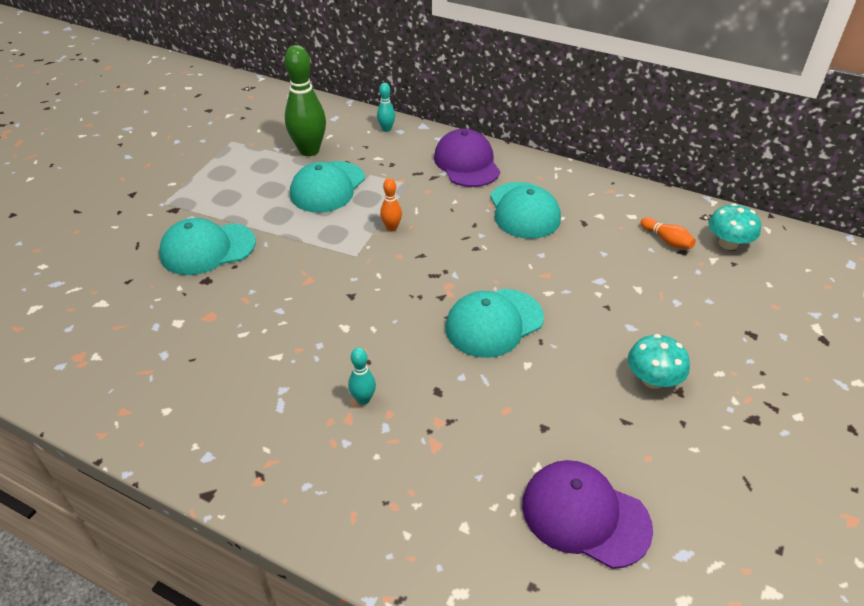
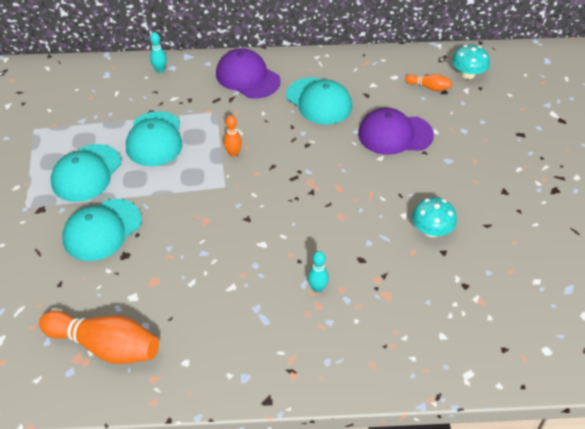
camera: 30 degrees left, 5 degrees up
green bowling pin [284,45,326,156] -> none
turquoise cap [445,289,544,358] -> turquoise cap moved to [51,144,121,202]
purple cap [522,460,653,569] -> purple cap moved to [358,108,434,155]
turquoise mushroom [628,334,690,389] -> turquoise mushroom moved to [412,197,457,237]
none -> orange bowling pin [39,311,159,364]

